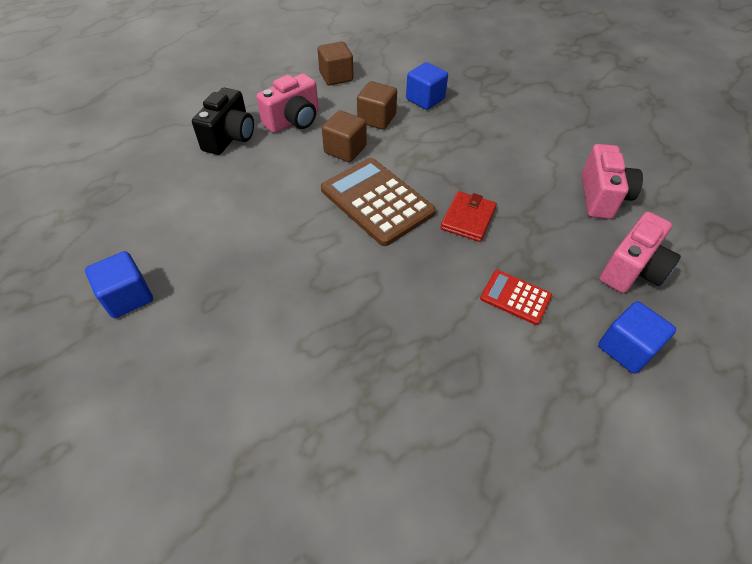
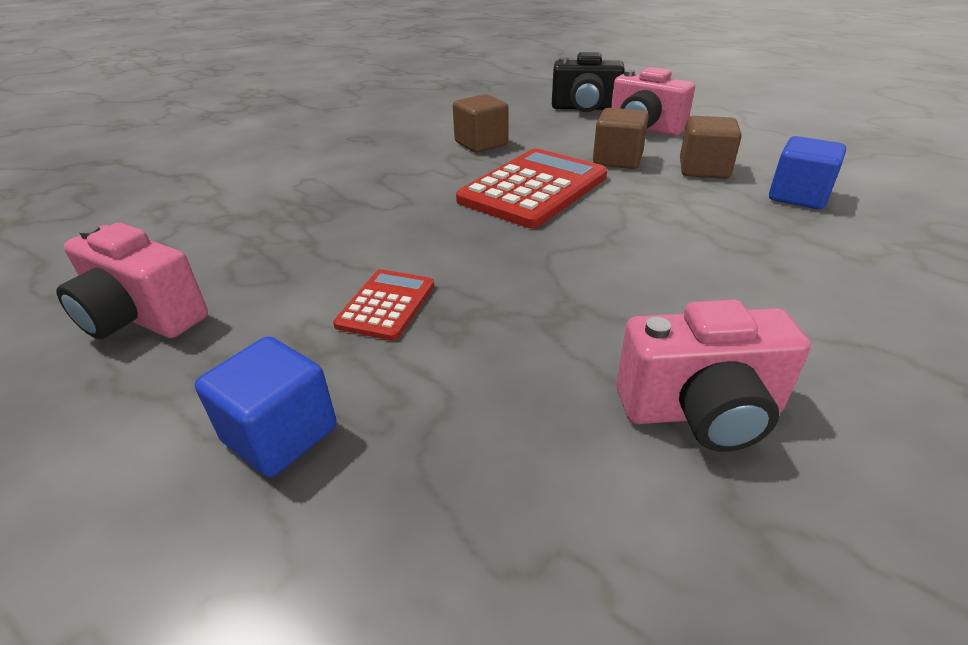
camera: 80 degrees right, 15 degrees down
blue cube [85,251,153,318] -> none
brown cube [318,42,354,85] -> brown cube moved to [453,94,509,153]
brown calculator [321,158,436,246] -> red calculator [456,148,607,228]
red wallet [440,191,497,242] -> none
pink camera [600,212,681,293] -> pink camera moved to [56,223,208,339]

